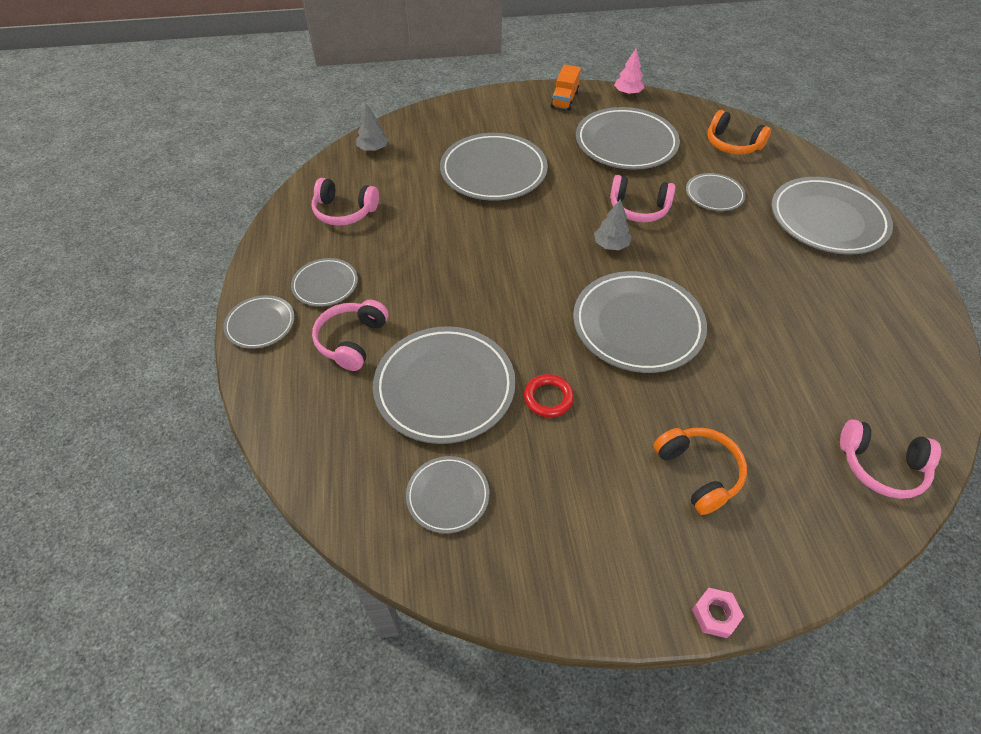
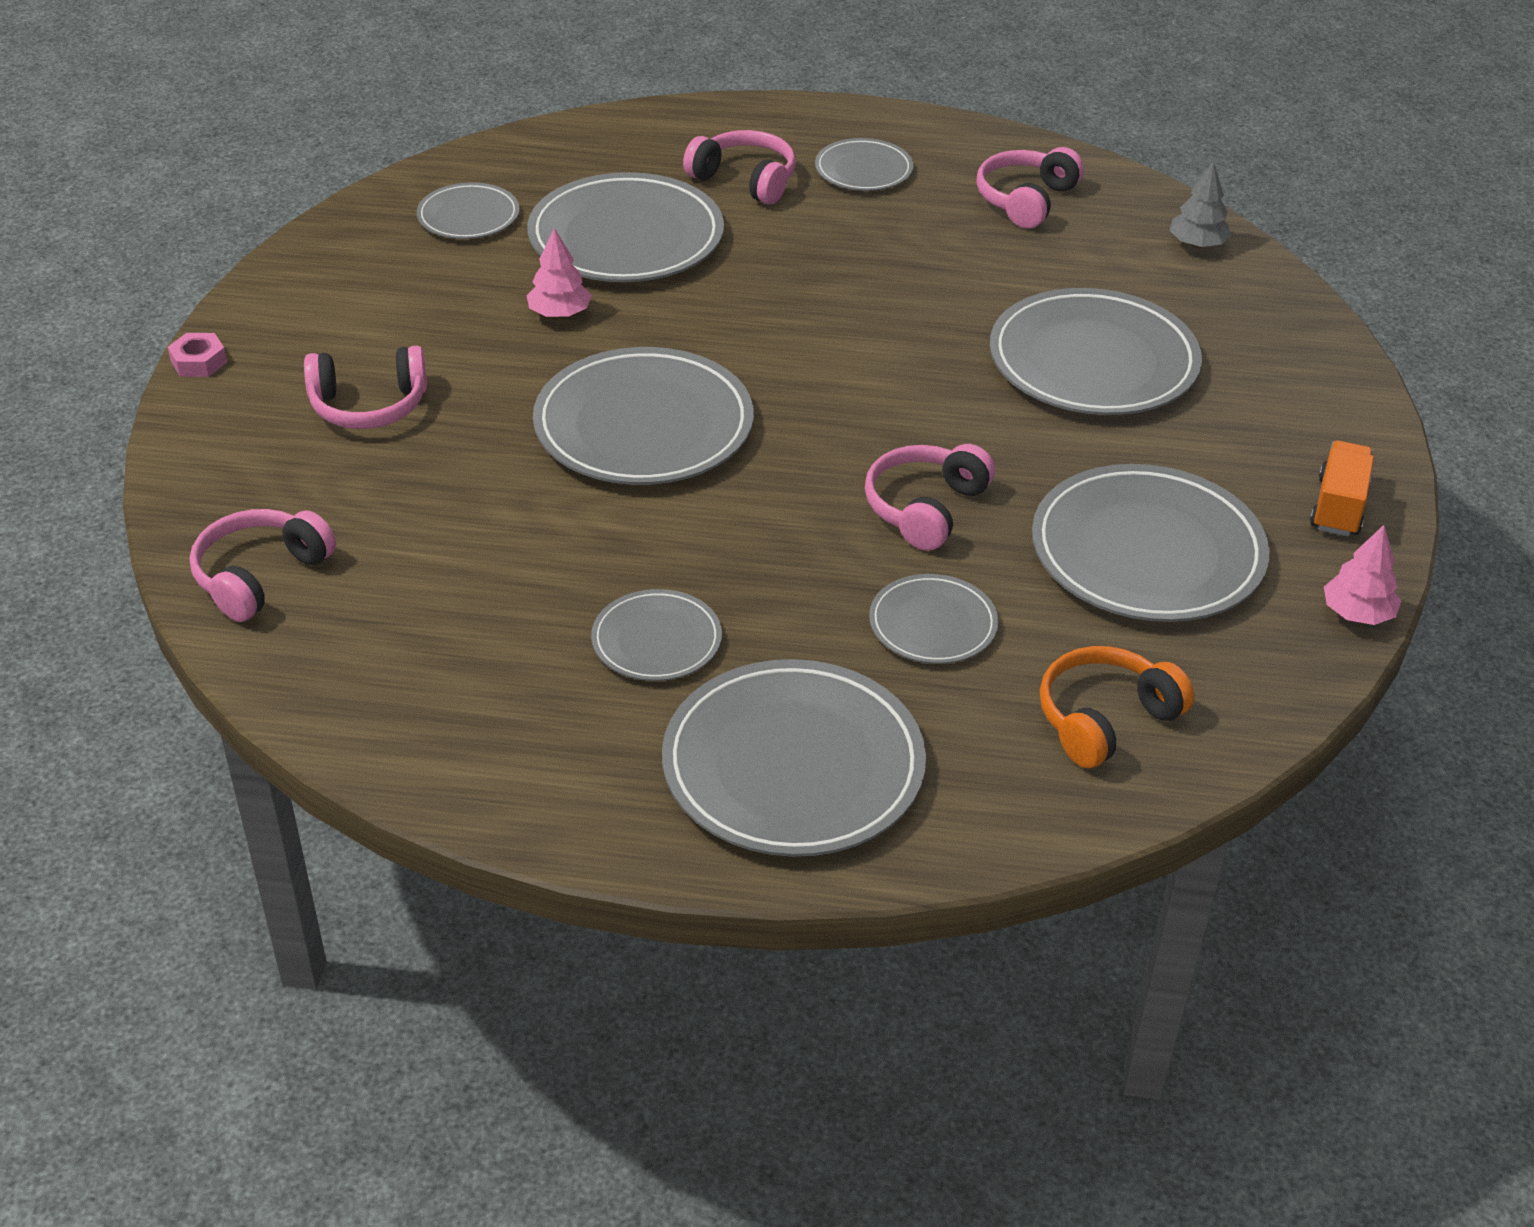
camera: 105 degrees right, 10 degrees down
grey plate [223,295,295,349] -> grey plate moved to [591,589,722,681]
red ring [524,374,574,417] -> pink tree [526,228,592,318]
orange truck [551,65,581,111] -> orange truck turned 75 degrees clockwise [1310,441,1374,536]
grey tree [594,199,632,250] -> none
orange headphones [653,428,747,515] -> pink headphones [304,346,427,429]

